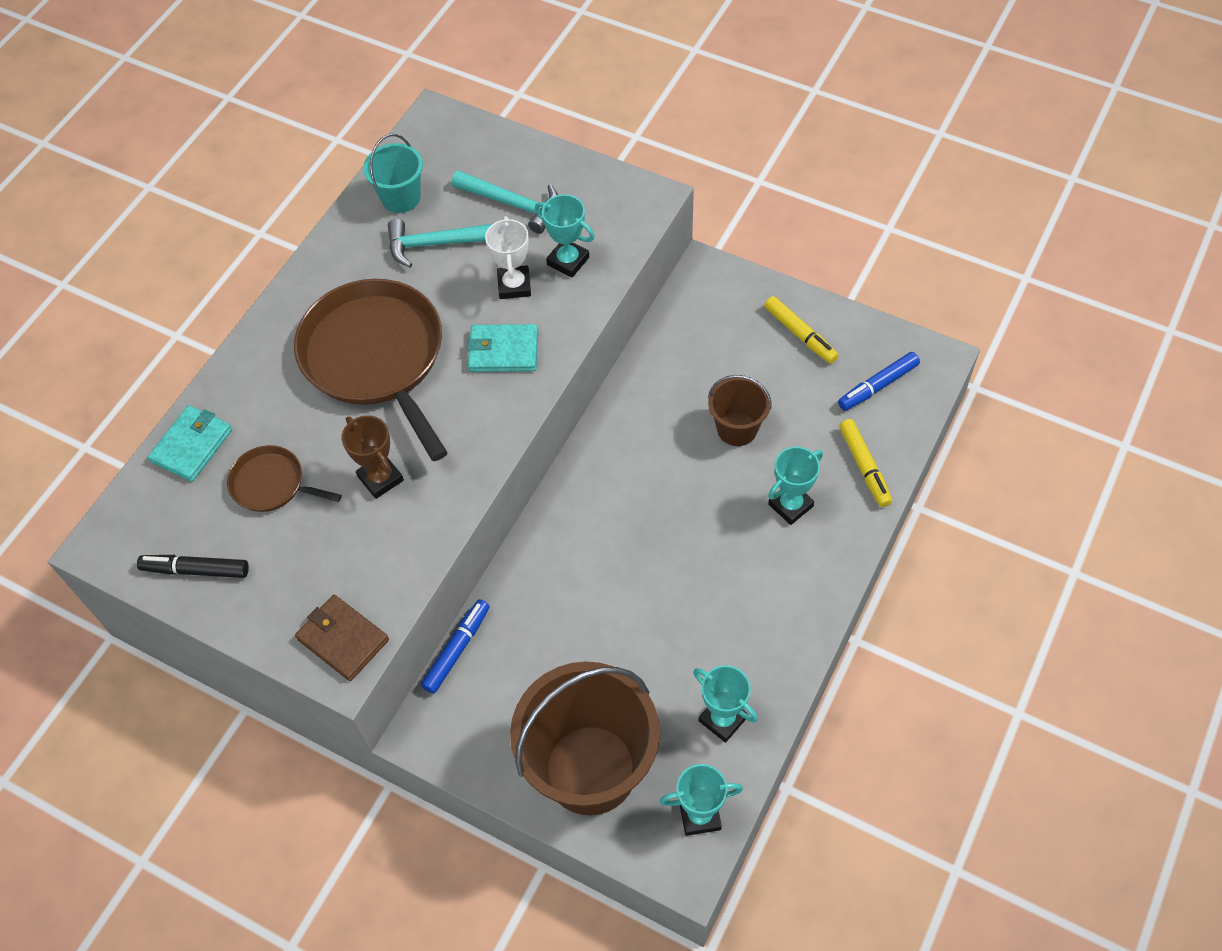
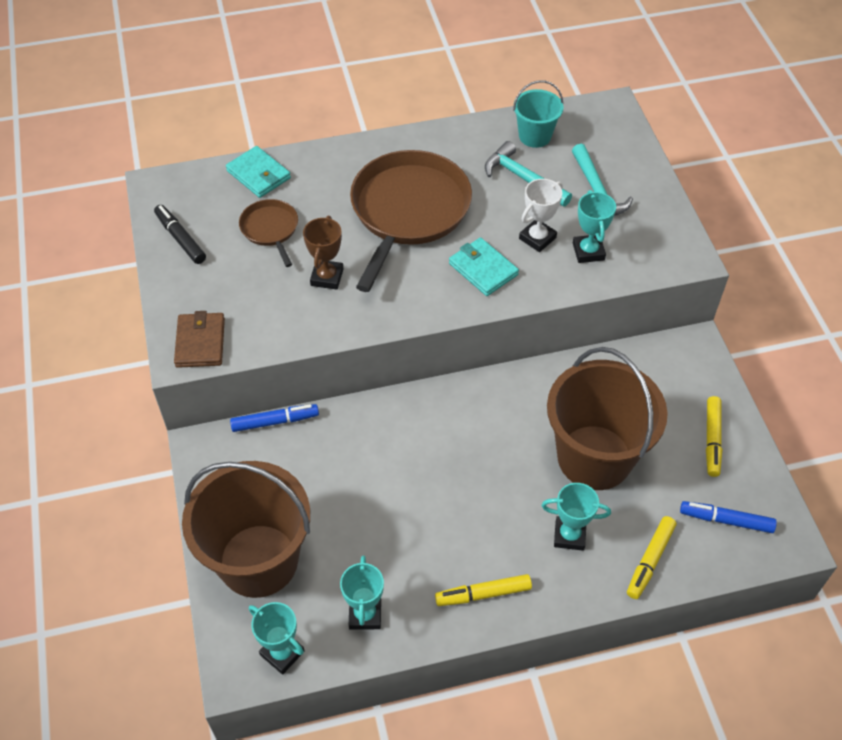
camera: 45 degrees right, 5 degrees down
turquoise wallet [148,405,232,482] -> turquoise wallet turned 60 degrees clockwise [226,146,291,198]
brown bucket [708,375,771,446] -> brown bucket [547,347,668,490], size x2.02
none -> yellow marker [435,574,532,606]

